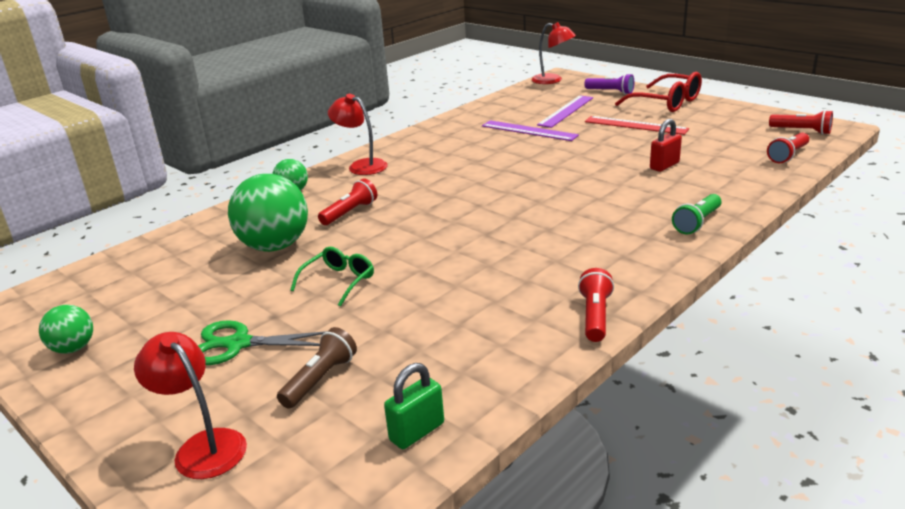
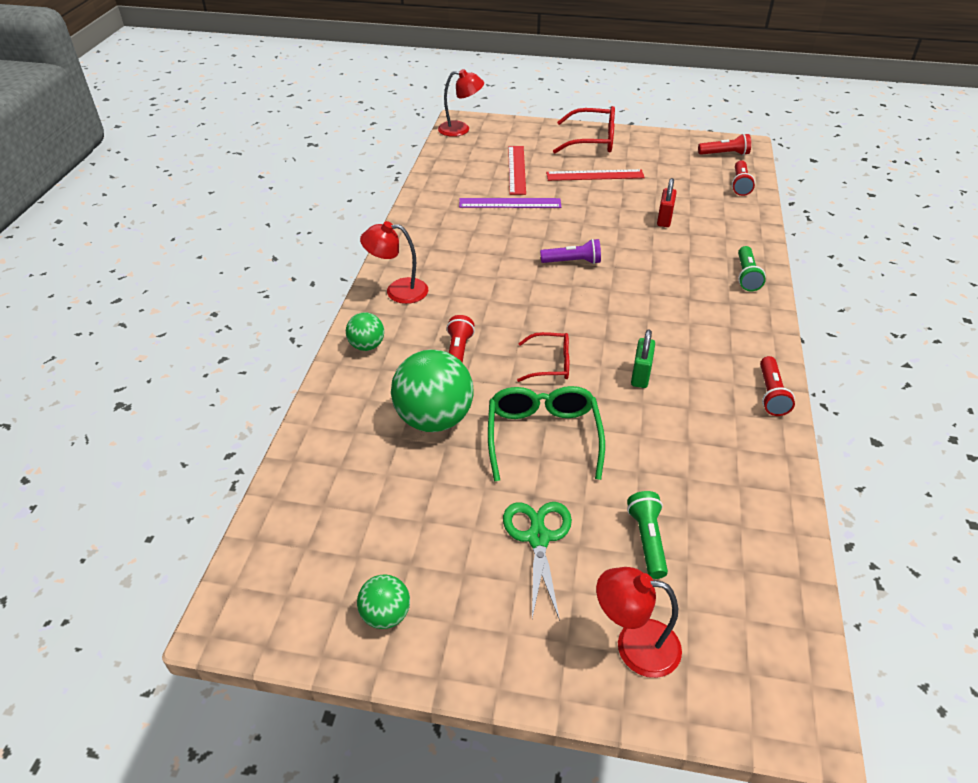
camera: 35 degrees left, 15 degrees up
green scissors [198,320,327,365] -> green scissors turned 120 degrees clockwise [503,502,572,621]
brown flashlight [277,327,357,409] -> green flashlight [627,491,668,579]
green glasses [290,247,374,306] -> green glasses [488,386,605,481], size x1.63
green padlock [384,363,444,449] -> green padlock moved to [631,329,655,388]
purple ruler [537,95,593,128] -> red ruler [508,146,526,195]
red flashlight [578,268,614,342] -> red flashlight turned 150 degrees counterclockwise [760,356,795,416]
purple flashlight [584,73,634,94] -> purple flashlight moved to [540,239,601,264]
none -> red glasses [517,332,569,382]

